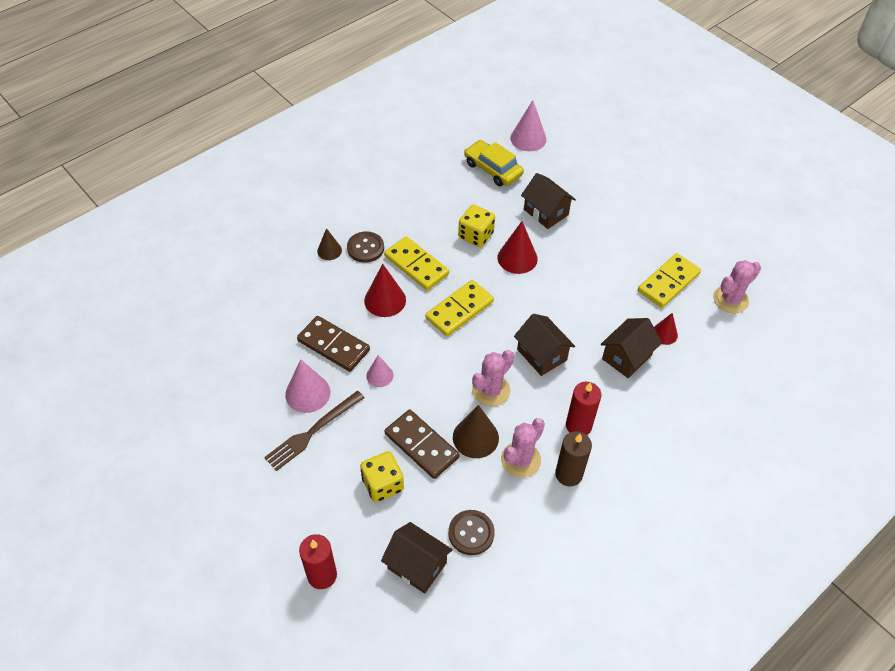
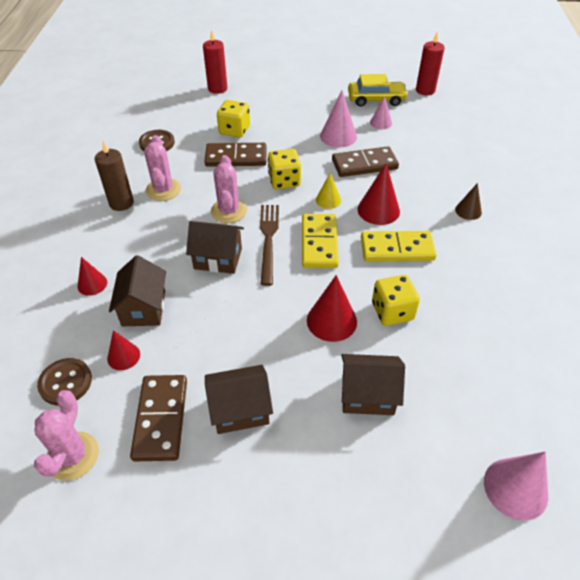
camera: 135 degrees right, 5 degrees down
brown fork [264,391,365,471] -> brown fork moved to [260,205,279,286]
brown button [347,231,384,263] -> brown button moved to [37,358,92,405]
pink cone [366,355,393,387] -> pink cone moved to [370,96,392,129]
brown house [381,522,453,594] -> brown house moved to [205,365,273,434]
brown cone [453,405,499,458] -> none
yellow car [464,140,524,186] -> yellow car moved to [348,74,408,107]
red candle [566,382,602,435] -> red candle moved to [416,33,445,95]
yellow domino [638,253,701,308] -> brown domino [130,375,187,461]
none -> red cone [77,257,107,296]
none -> yellow dice [268,149,301,189]
none -> yellow cone [316,172,341,209]

